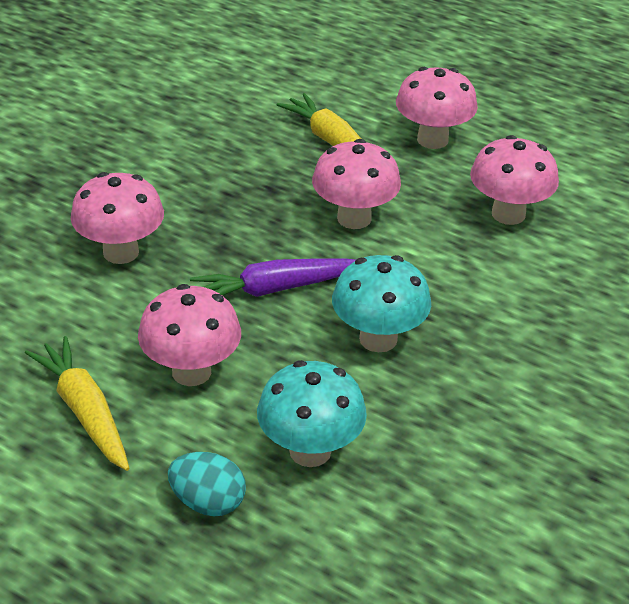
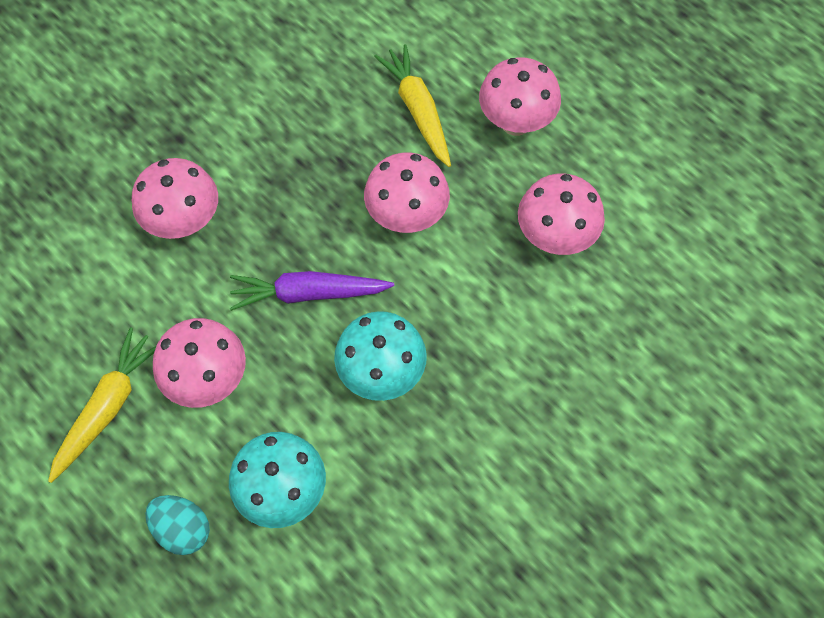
camera: 15 degrees right, 25 degrees up
yellow carrot [25,336,130,471] -> yellow carrot turned 45 degrees clockwise [48,327,157,483]

